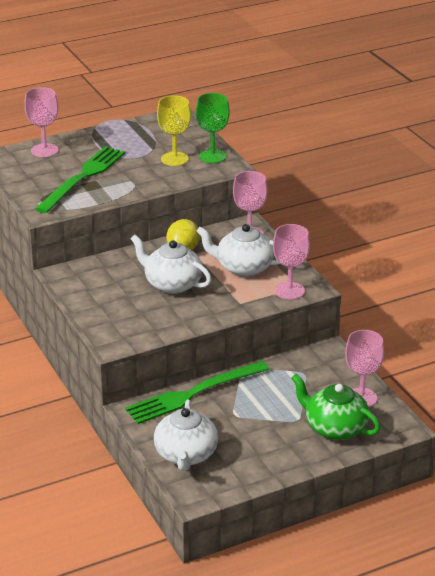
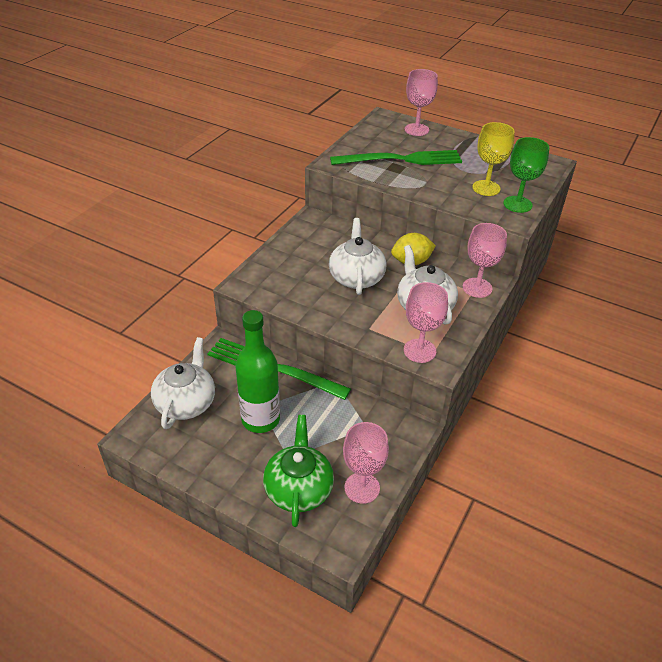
camera: 55 degrees right, 10 degrees up
white teapot [154,400,218,471] -> white teapot turned 135 degrees clockwise [151,337,215,429]
none -> green bottle [235,310,280,433]

